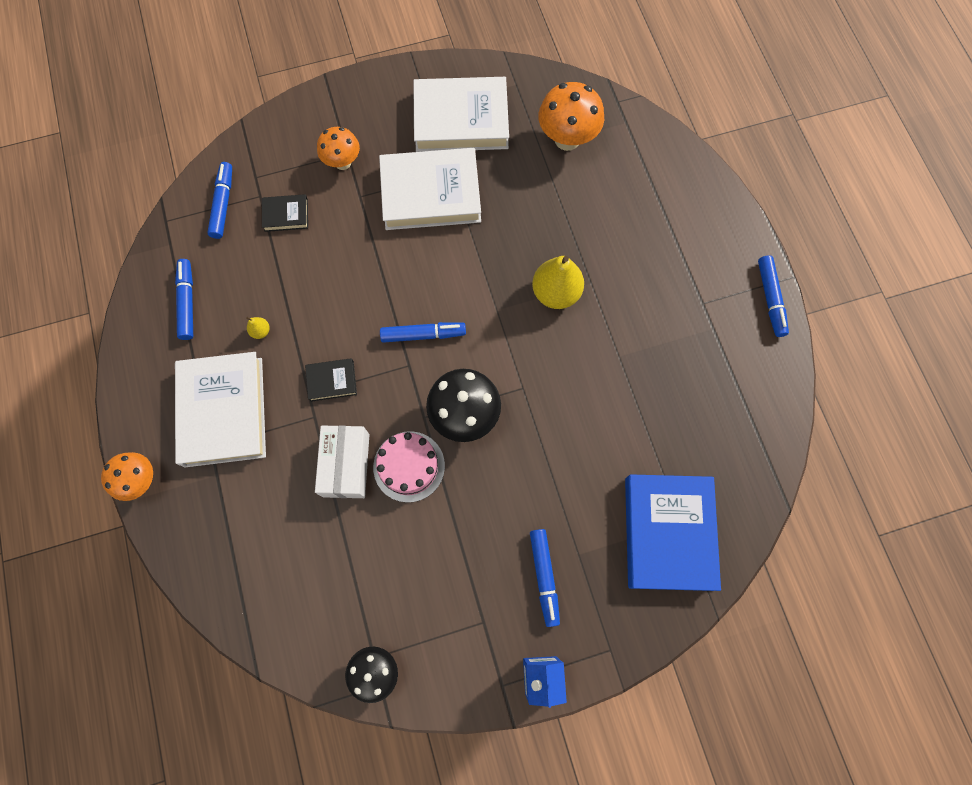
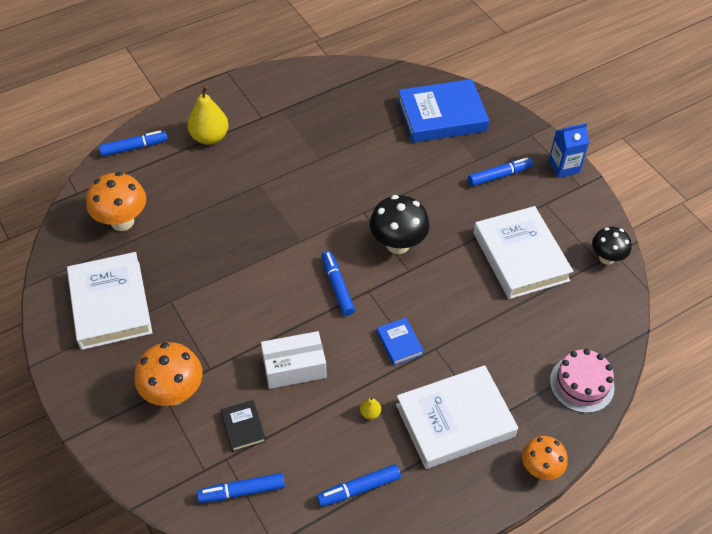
camera: 105 degrees left, 20 degrees down
black book [305,358,357,402] -> blue book [377,318,424,365]
white box [315,426,369,498] -> white box moved to [261,331,327,389]
orange mushroom [317,127,360,170] -> orange mushroom [135,342,203,406], size x1.54
pink cake [373,431,445,503] -> pink cake moved to [550,349,615,413]
white book [379,148,481,230] -> white book moved to [473,206,573,299]
yellow pear [532,256,584,309] -> yellow pear moved to [187,86,229,145]
blue marker [758,255,789,337] -> blue marker moved to [99,130,168,157]

